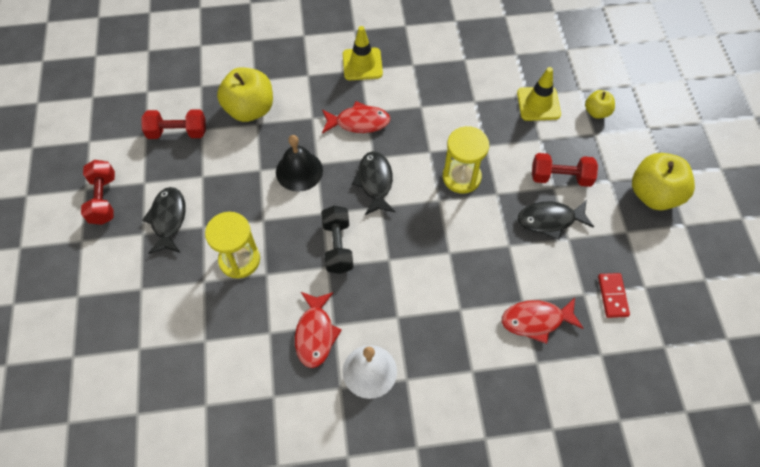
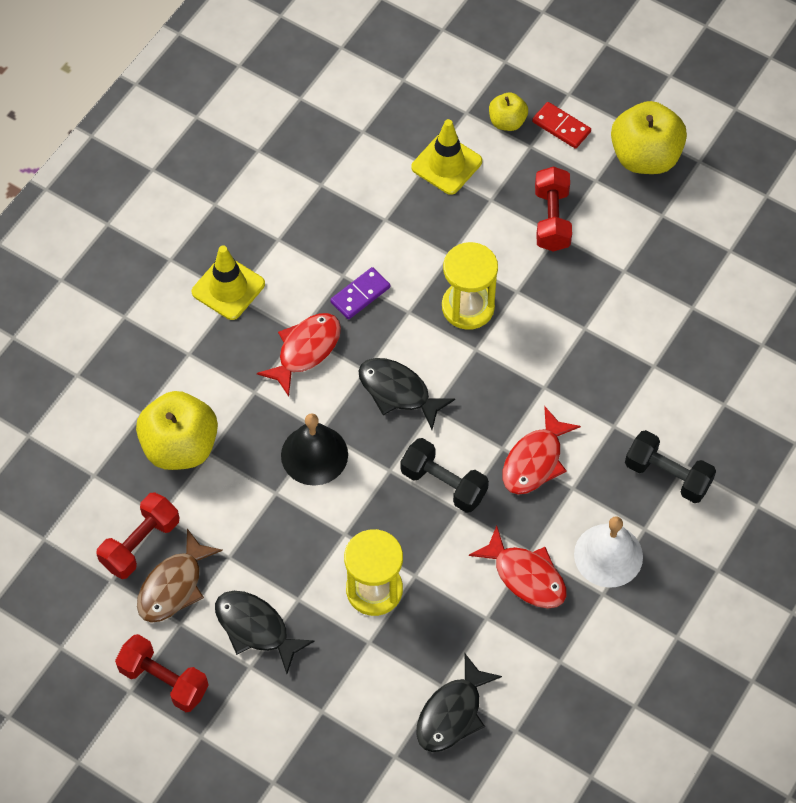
camera: 50 degrees left, 0 degrees up
red fish [502,298,584,344] -> red fish moved to [502,407,581,495]
black fish [518,200,594,240] -> black fish moved to [416,654,502,752]
red dumbbell [532,153,598,187] -> red dumbbell turned 45 degrees counterclockwise [535,166,572,252]
red domino [598,273,630,318] -> red domino moved to [532,102,591,149]
none -> brown fish [137,529,223,623]
none -> purple domino [330,267,390,319]
none -> black dumbbell [625,430,716,503]

